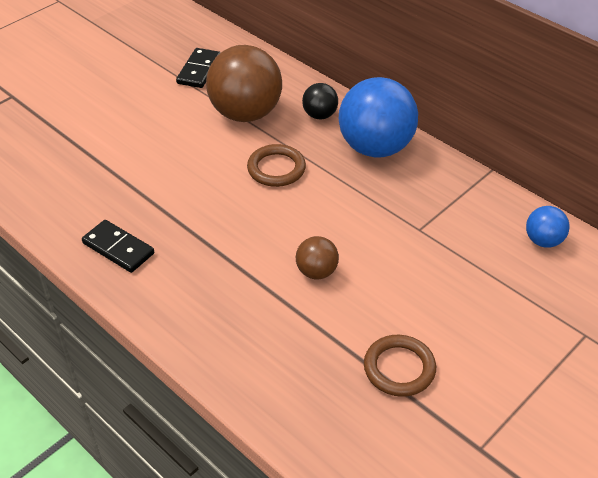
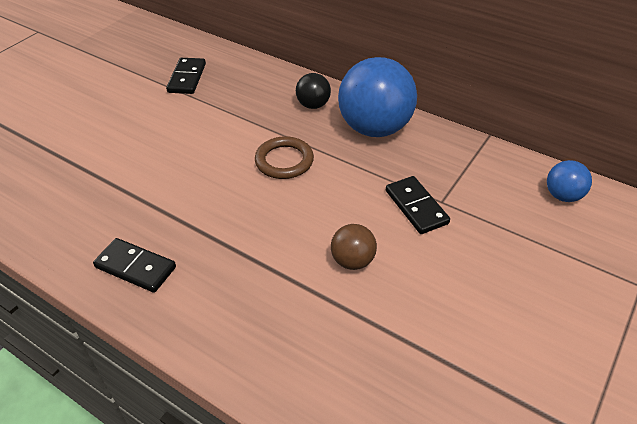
camera: 10 degrees left, 0 degrees up
brown ball [206,45,282,122] -> none
brown ring [364,335,436,397] -> none
none -> black domino [386,176,450,234]

